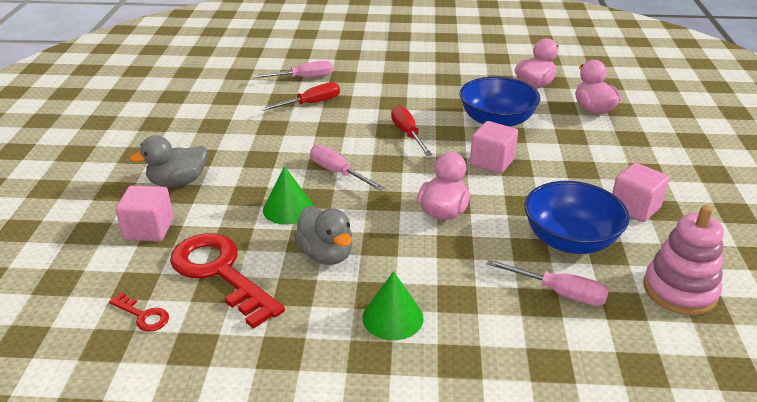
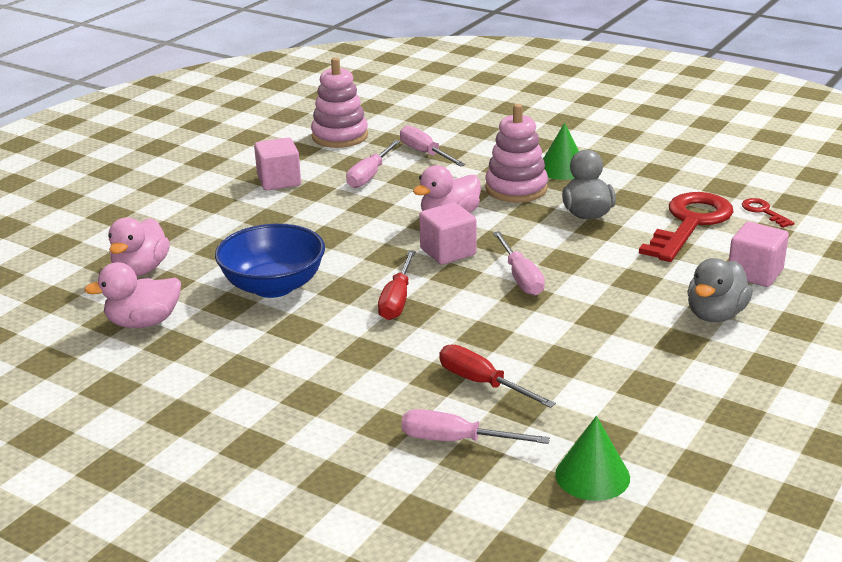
camera: 150 degrees left, 5 degrees down
grey duck [130,135,207,187] -> grey duck turned 120 degrees clockwise [687,258,753,322]
red key [170,233,285,329] -> red key turned 135 degrees counterclockwise [639,192,734,262]
red screwdriver [261,82,340,111] -> red screwdriver turned 45 degrees clockwise [439,344,556,408]
green cone [263,166,314,225] -> green cone moved to [555,416,630,501]
pink cube [470,121,518,174] -> pink cube moved to [419,202,476,265]
blue bowl [524,181,630,254] -> pink screwdriver [346,140,401,188]
none -> pink stacking toy [485,104,548,202]

